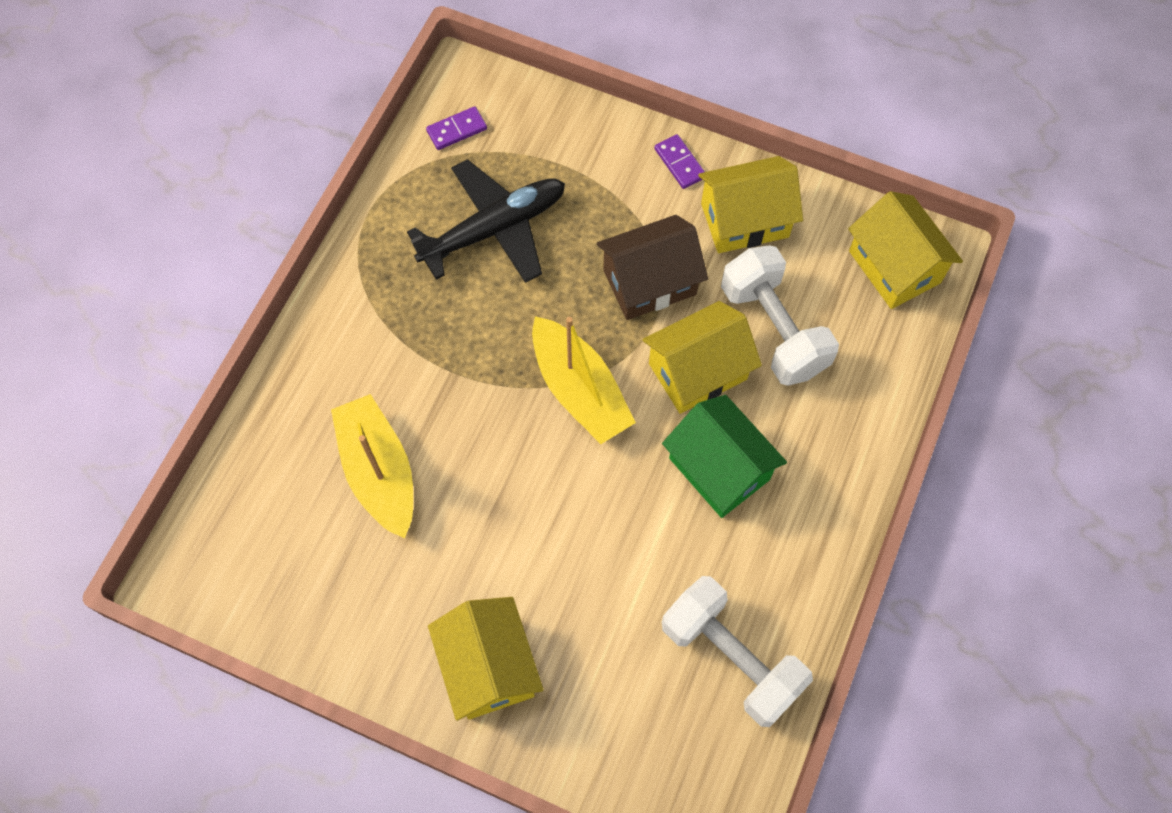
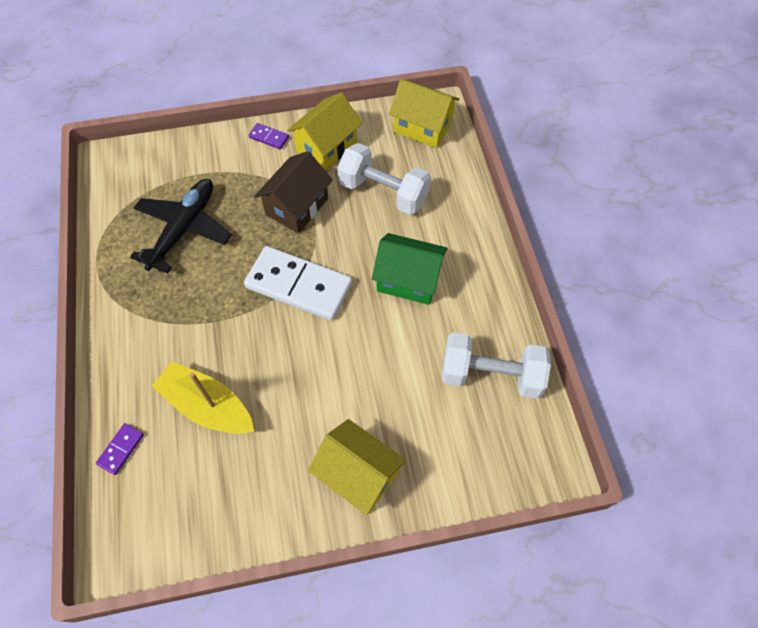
camera: 35 degrees left, 5 degrees down
purple domino [426,106,487,150] -> purple domino moved to [96,423,144,475]
yellow boat [532,316,636,444] -> white domino [244,246,352,321]
yellow house [643,301,762,414] -> none

